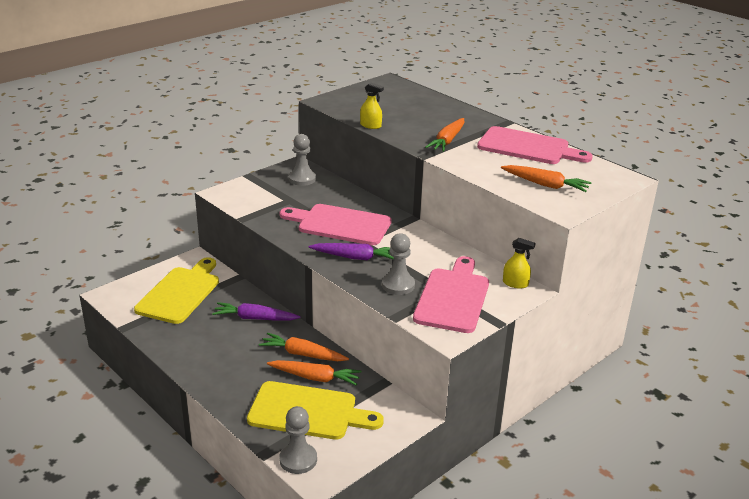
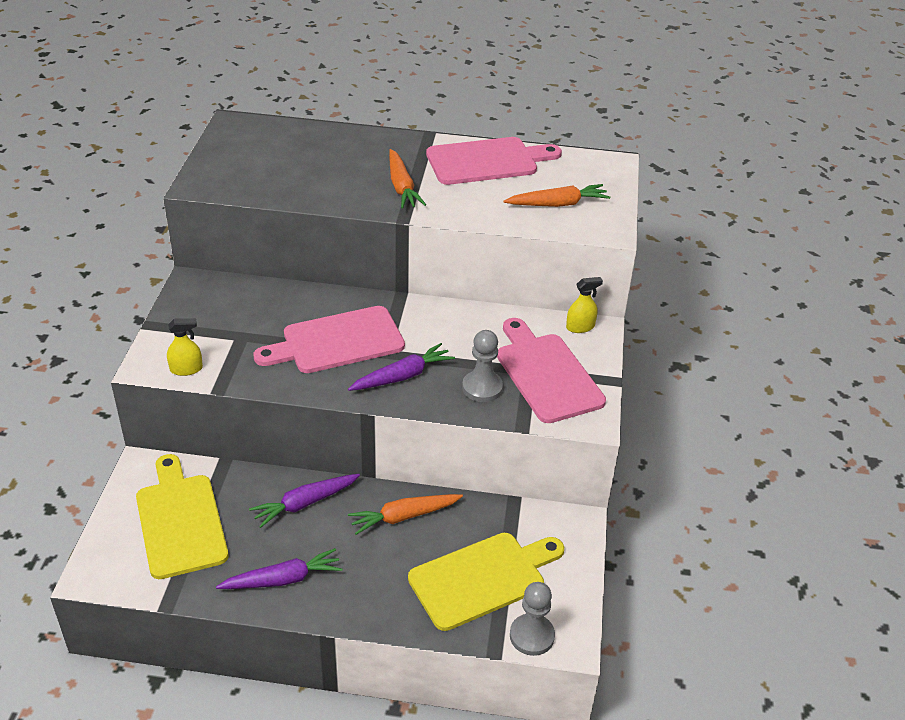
camera: 40 degrees left, 10 degrees up
orange carrot [267,360,362,386] -> none
grey pawn [289,134,316,186] -> none
yellow spray bottle [360,83,384,129] -> yellow spray bottle moved to [167,318,203,376]
none -> purple carrot [216,548,342,589]

